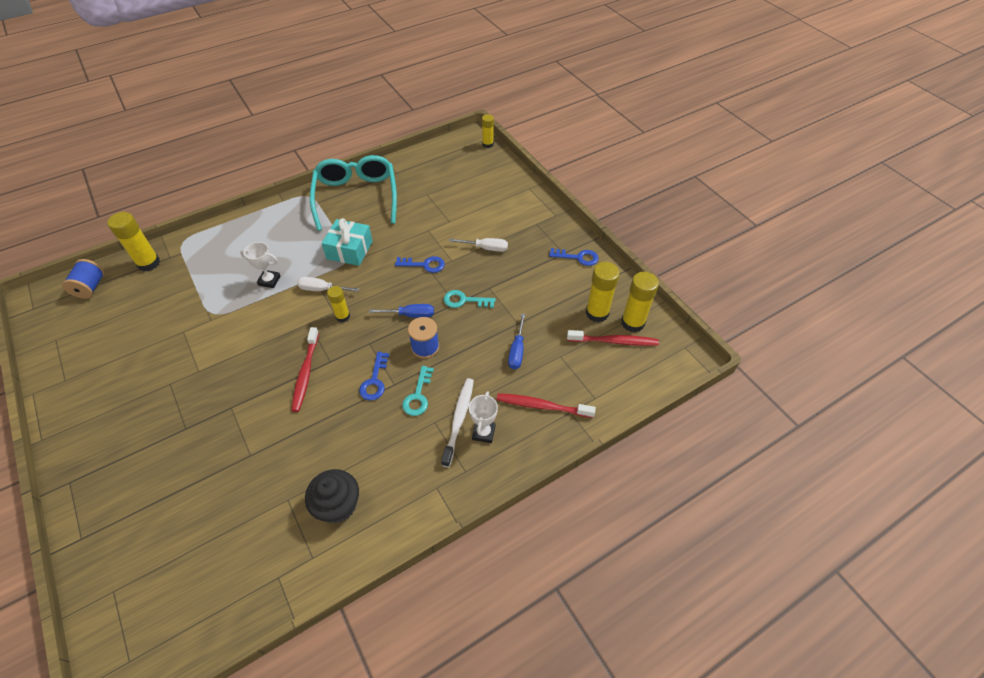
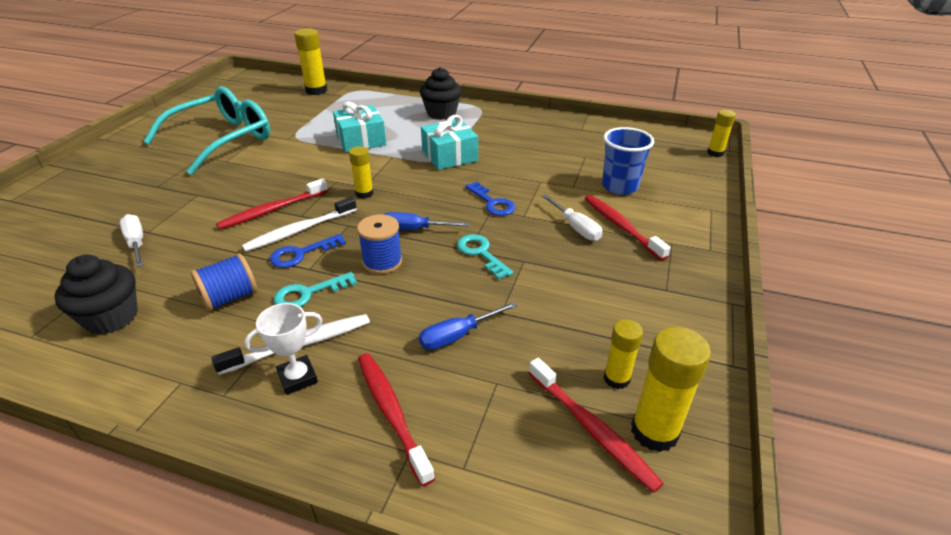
camera: 50 degrees right, 15 degrees down
blue spool [62,259,105,299] -> blue spool moved to [191,253,257,311]
white trophy [240,242,280,288] -> turquoise gift [333,102,386,153]
white screwdriver [297,277,359,292] -> white screwdriver moved to [120,214,143,267]
turquoise glasses [310,155,397,231] -> turquoise glasses moved to [143,86,270,175]
blue screwdriver [369,304,434,318] -> blue screwdriver turned 135 degrees clockwise [384,212,469,230]
blue key [549,248,599,266] -> none
yellow glue stick [586,262,620,323] -> yellow glue stick [604,319,643,389], size x0.61
none -> white toothbrush [242,197,357,252]
none -> black cupcake [420,67,462,120]
none -> red toothbrush [585,195,671,260]
none -> blue cup [602,127,654,195]

